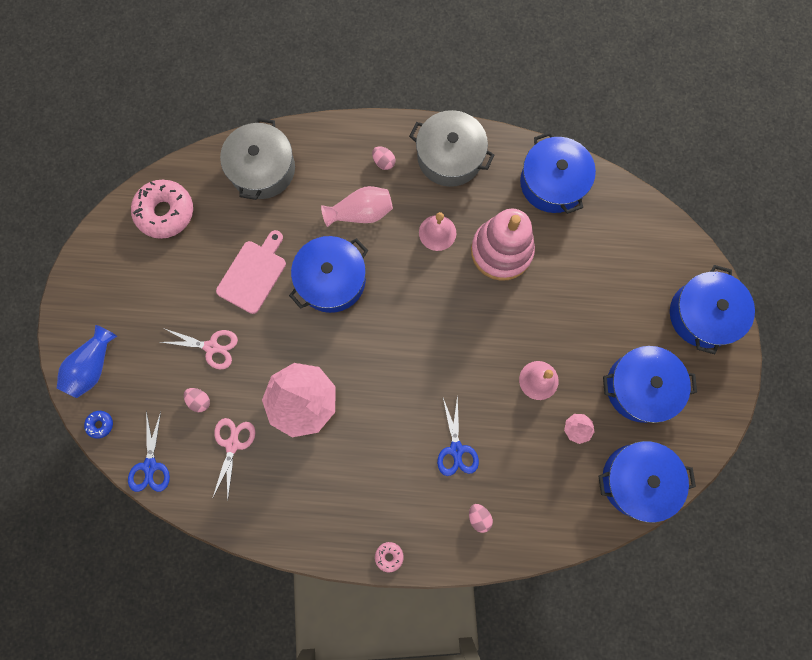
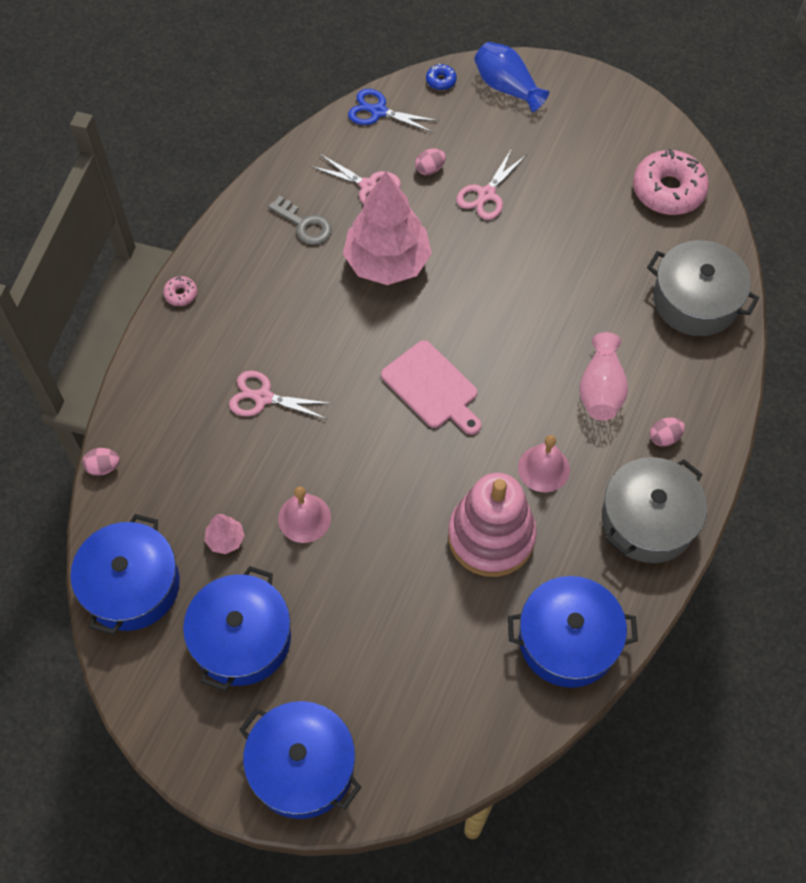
camera: 110 degrees right, 15 degrees down
pink cutting board [216,230,286,314] -> pink cutting board moved to [381,340,481,435]
blue pot [289,236,368,313] -> none
blue scissors [437,394,479,476] -> pink scissors [229,371,332,419]
pink egg [469,504,493,533] -> pink egg moved to [82,448,120,476]
none -> grey key [268,196,332,245]

